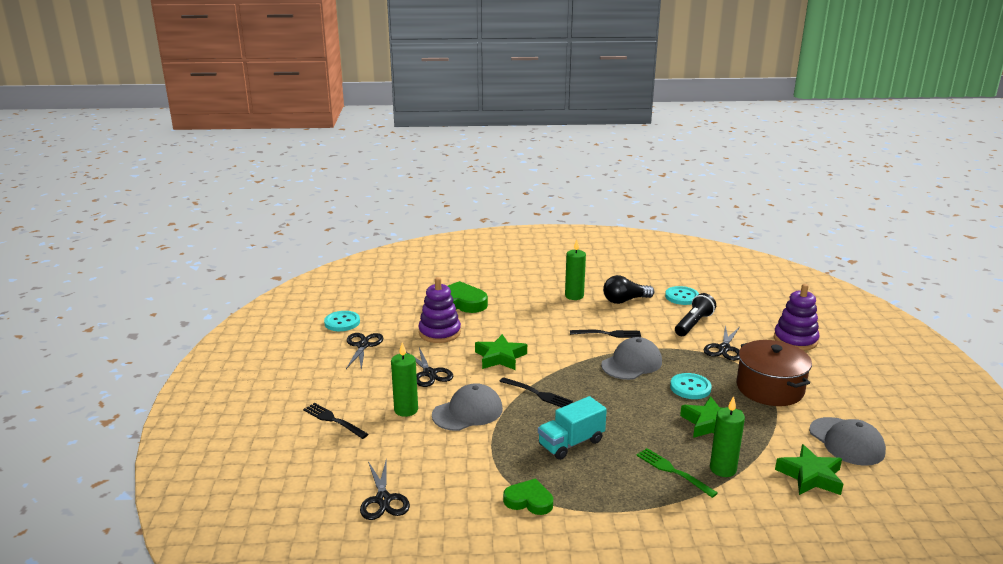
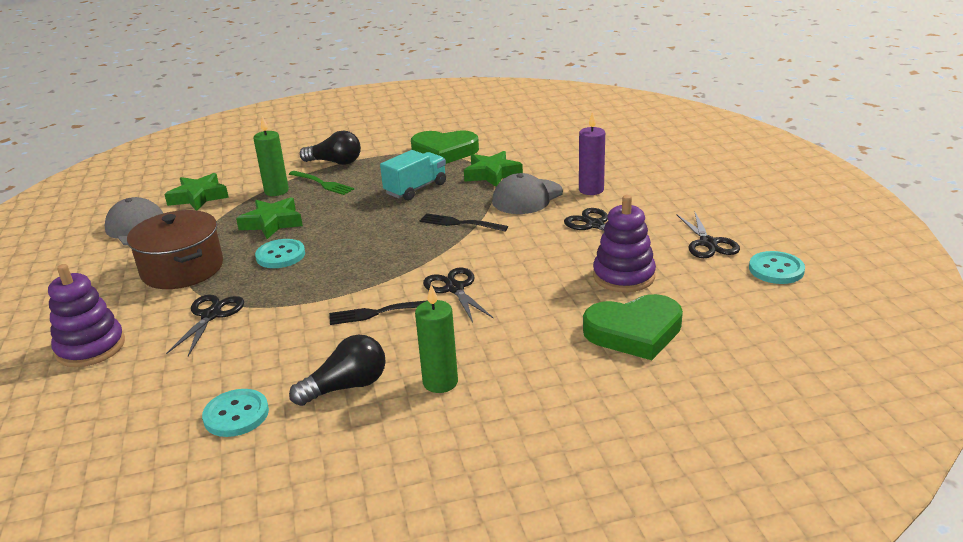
camera: 170 degrees right, 5 degrees up
black fork [303,403,369,439] -> none
black scissors [360,458,410,520] -> black scissors moved to [423,268,494,323]
green candle [391,342,418,417] -> purple candle [579,111,605,195]
green star [475,334,527,370] -> green star moved to [464,151,523,187]
green heart [503,479,553,515] -> green heart [411,130,479,164], size x1.67
grey cap [601,337,662,380] -> none
black flashlight [675,293,716,336] -> none
none -> black light bulb [299,131,361,165]

